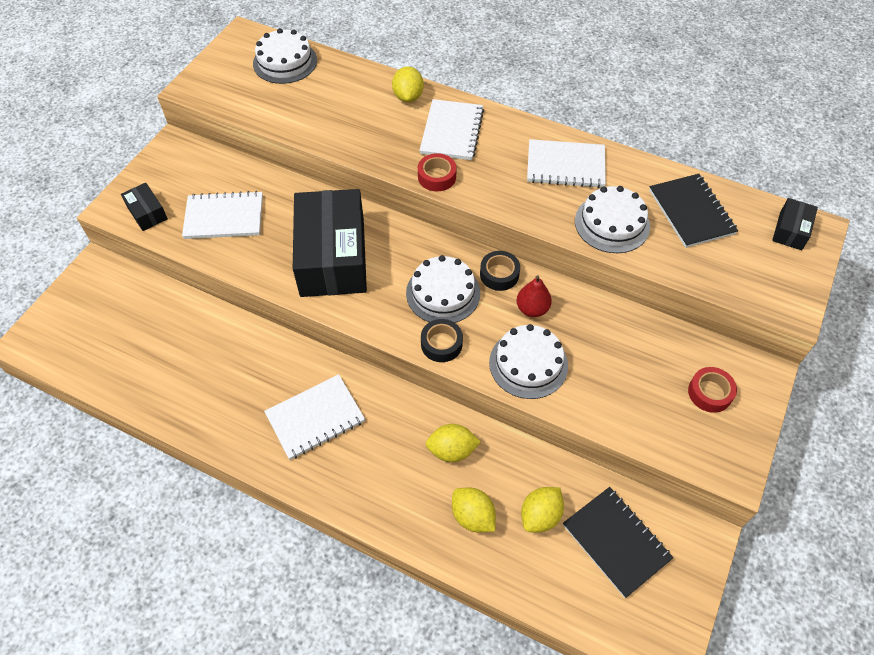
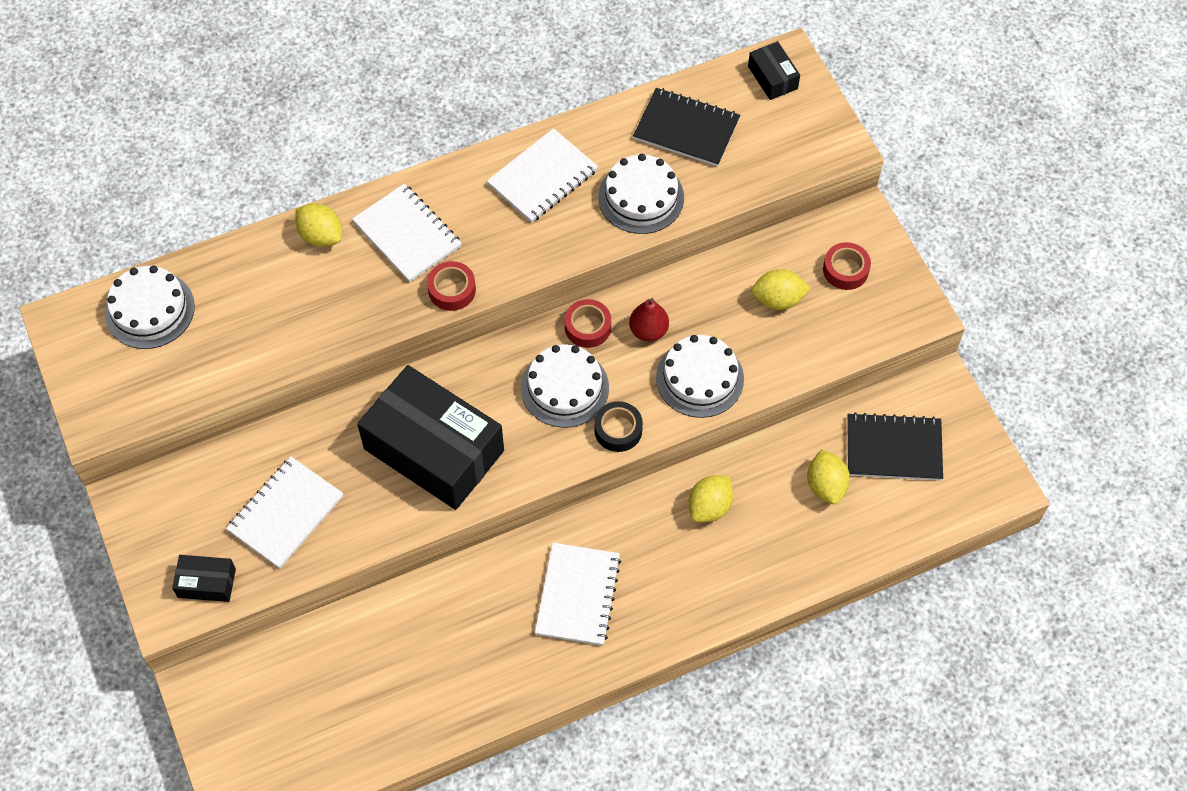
camera: 50 degrees left, 5 degrees up
yellow lemon [452,488,496,532] -> yellow lemon moved to [751,269,811,310]
black tape [480,251,520,291] -> red tape [565,299,611,348]

